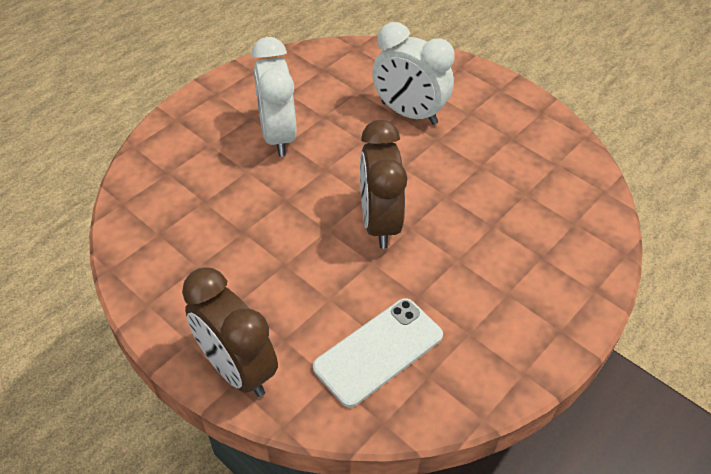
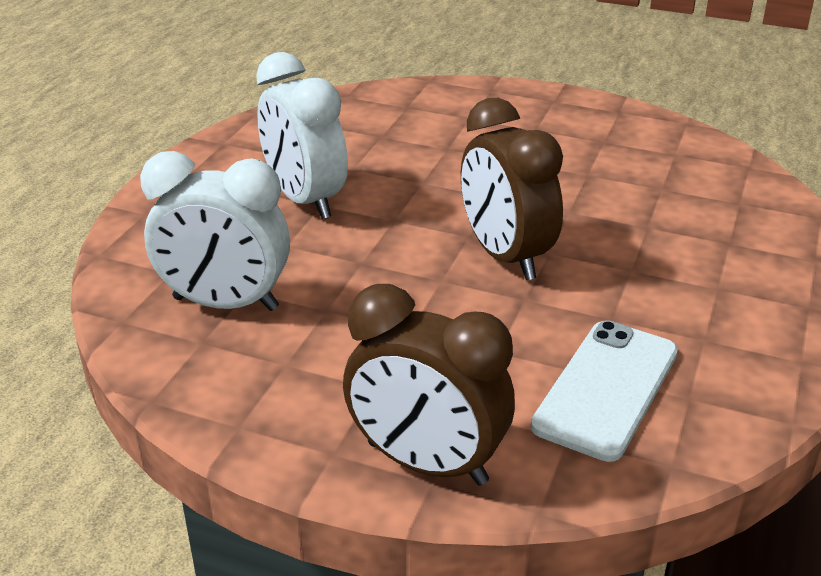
camera: 20 degrees left, 15 degrees down
white clock [372,22,454,125] -> white clock moved to [140,151,290,311]

